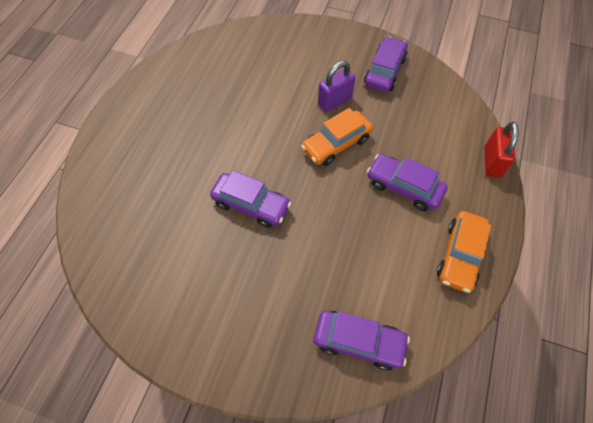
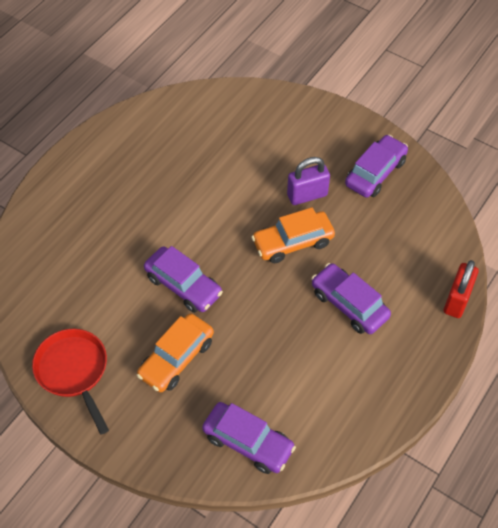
camera: 15 degrees right, 5 degrees down
orange car [437,211,491,293] -> orange car moved to [137,314,214,393]
none -> red pan [32,329,109,435]

